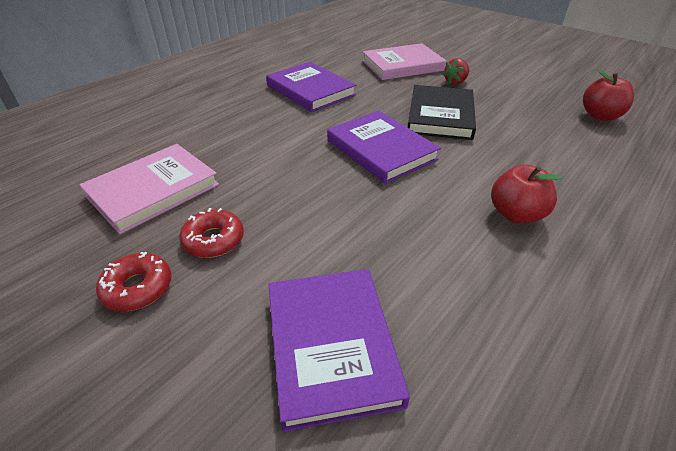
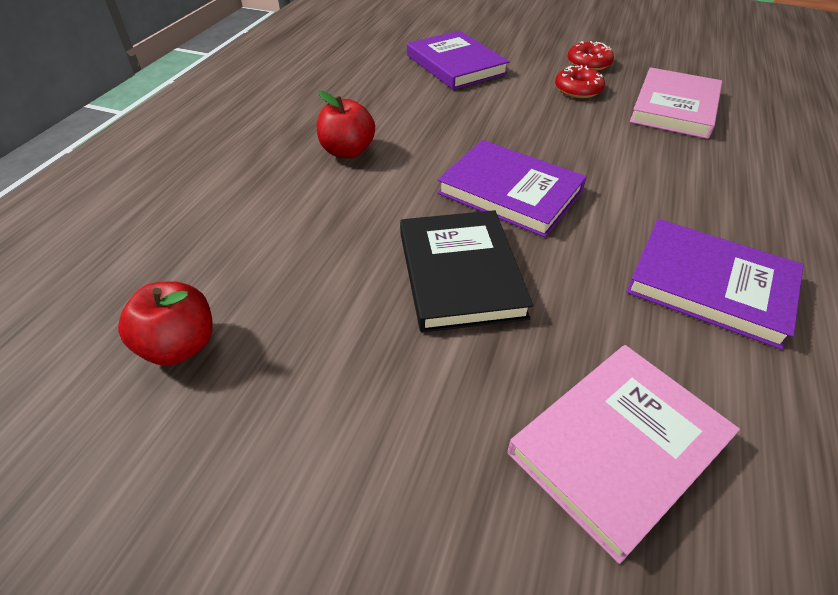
camera: 160 degrees right, 5 degrees up
red strawberry [443,58,469,85] -> none

